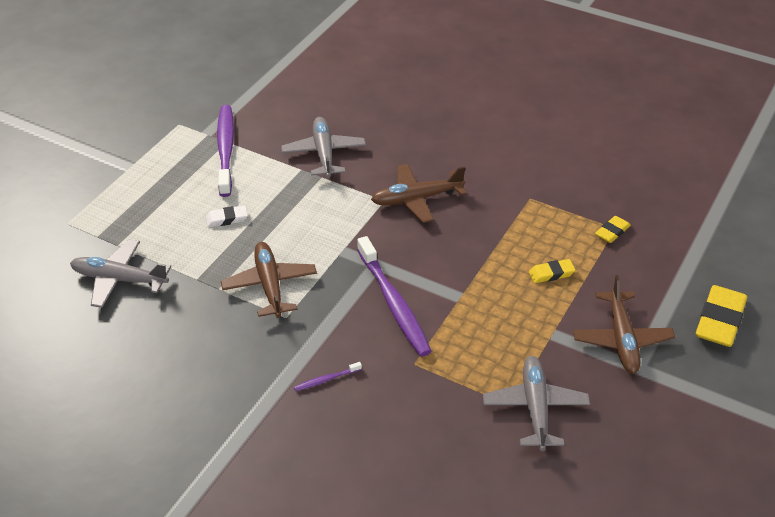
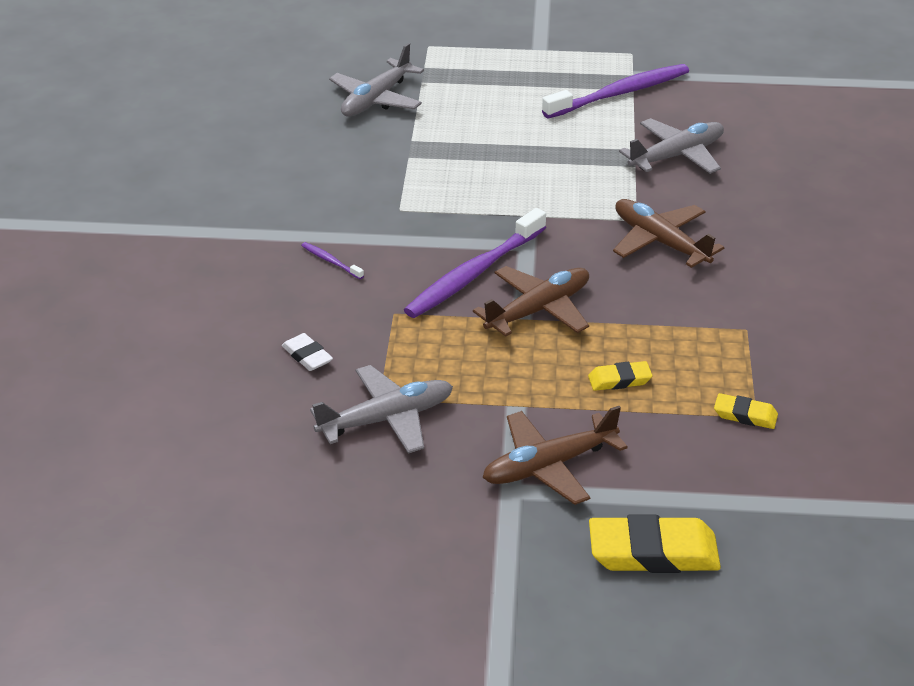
camera: 65 degrees right, 5 degrees down
grey plane [70,239,171,308] -> grey plane turned 135 degrees counterclockwise [329,43,424,117]
white eraser [206,205,248,227] -> white eraser moved to [282,333,333,371]
brown plane [221,242,317,318] -> brown plane moved to [473,266,589,337]
yellow eraser [529,259,576,283] -> yellow eraser turned 60 degrees counterclockwise [588,361,652,391]

